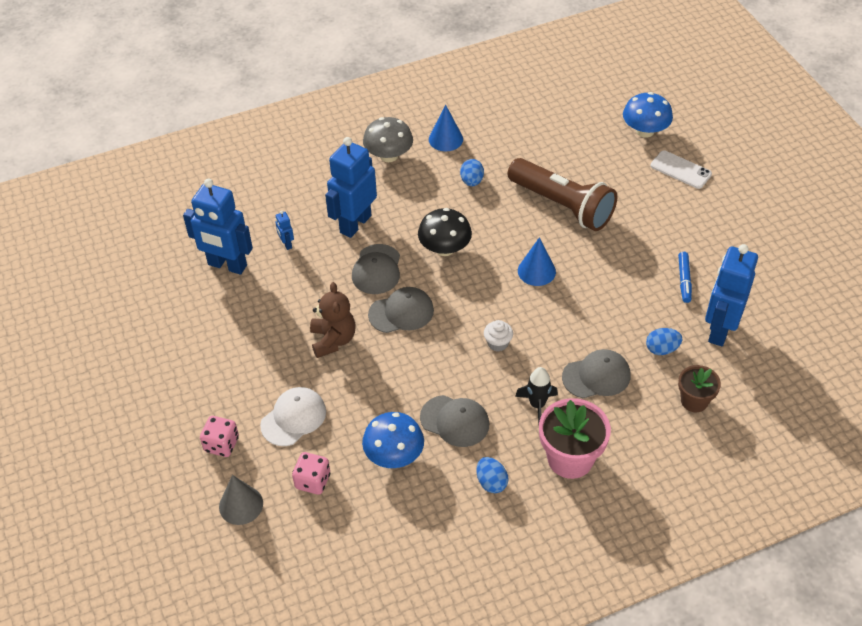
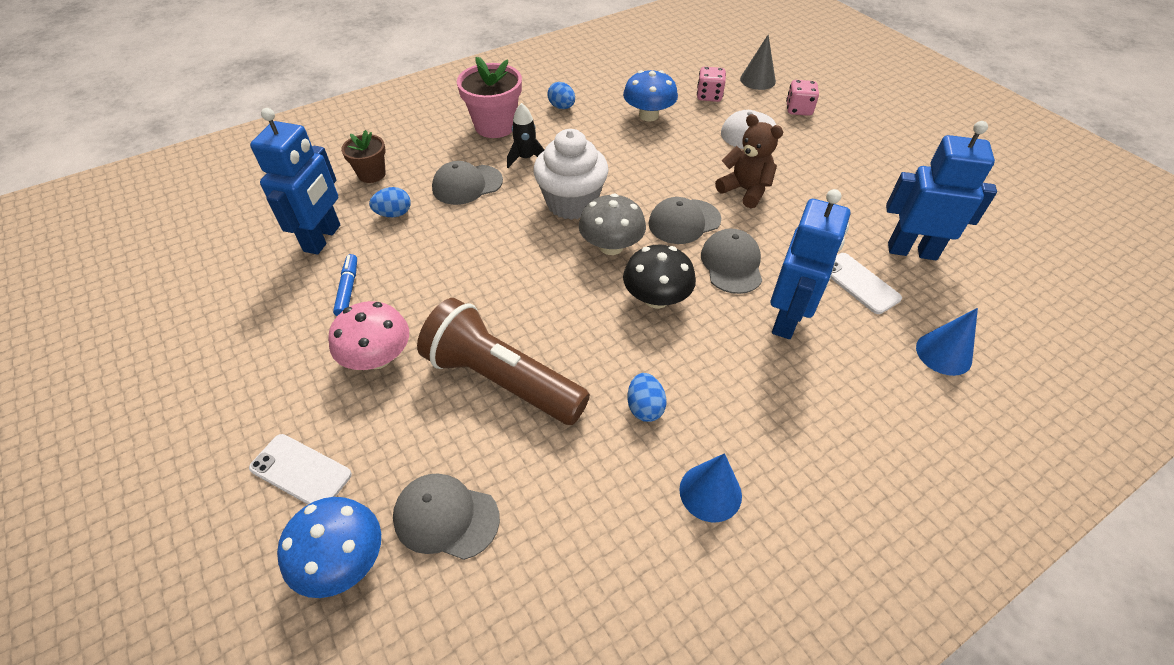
camera: 170 degrees right, 0 degrees up
blue robot [275,211,294,250] -> white phone [831,253,902,314]
brown teddy bear [310,282,356,358] -> brown teddy bear turned 150 degrees clockwise [715,114,783,208]
grey mushroom [363,117,413,162] -> grey mushroom moved to [579,193,646,255]
grey cap [420,395,489,447] -> grey cap moved to [393,473,500,560]
white cupcake [484,320,513,351] -> white cupcake [533,129,609,220], size x2.27
blue cone [518,237,556,286] -> blue cone moved to [916,308,978,376]
none -> pink mushroom [328,301,409,370]

